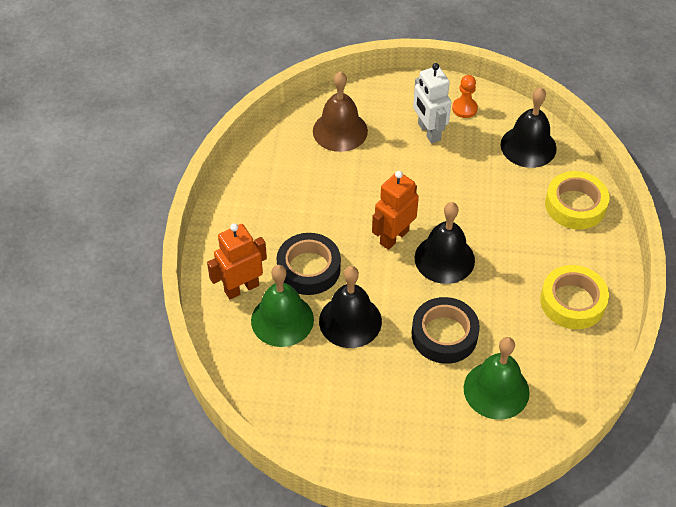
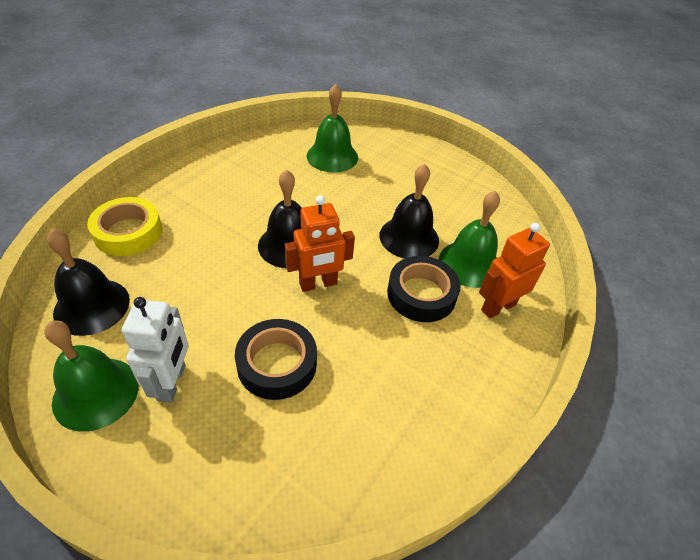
camera: 155 degrees left, 5 degrees down
orange robot [207,223,267,299] -> orange robot turned 150 degrees clockwise [479,223,550,318]
brown bell [313,71,368,152] -> none
black tape [412,297,480,364] -> black tape moved to [235,319,317,400]
orange pawn [452,75,478,118] -> green bell [44,320,139,432]
yellow tape [540,265,609,329] -> none

